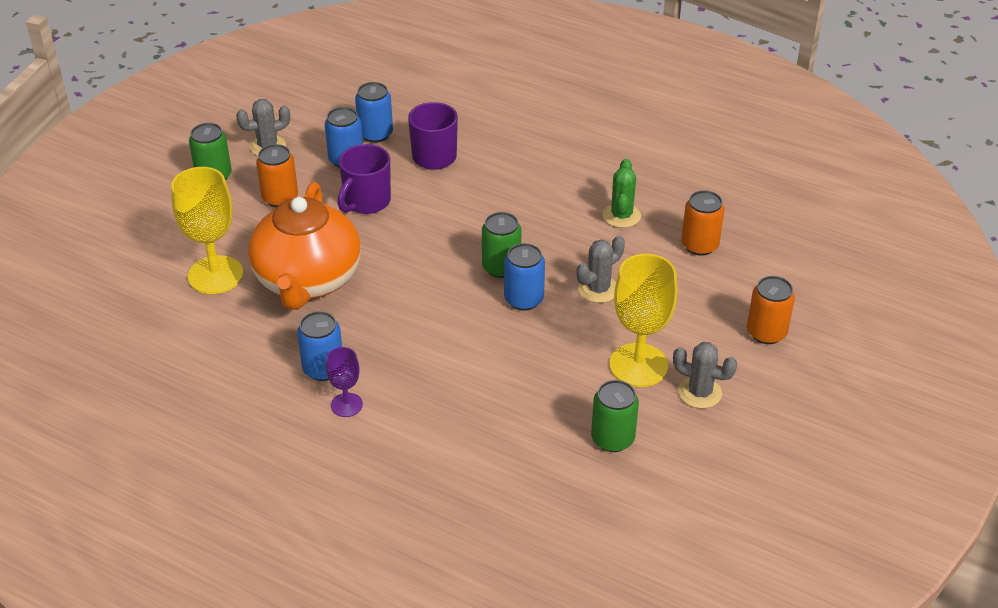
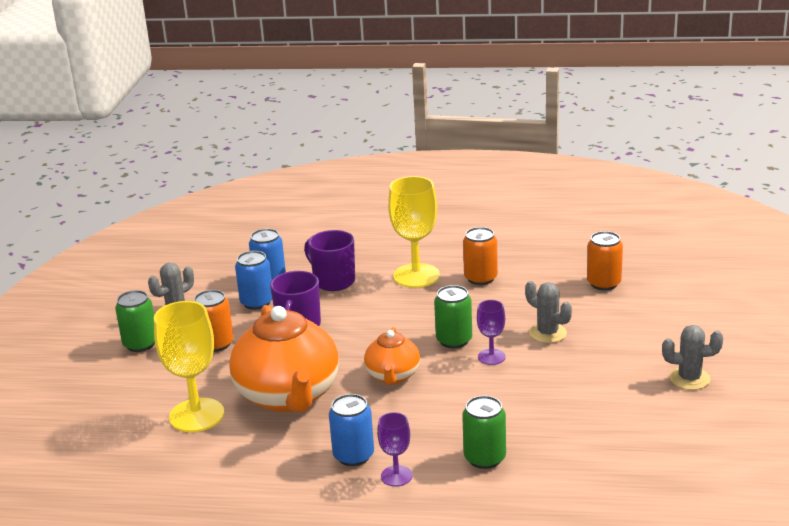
camera: 20 degrees left, 15 degrees down
blue can [504,243,545,311] -> purple goblet [477,300,506,365]
grey cactus [576,235,625,303] -> grey cactus turned 75 degrees counterclockwise [525,281,572,343]
green can [591,380,639,452] -> green can moved to [462,396,506,469]
green cactus [603,159,641,228] -> none
yellow goblet [609,254,678,387] -> yellow goblet moved to [388,176,440,288]
orange can [747,276,795,344] -> orange can moved to [463,227,498,285]
none -> orange teapot [364,327,420,385]

